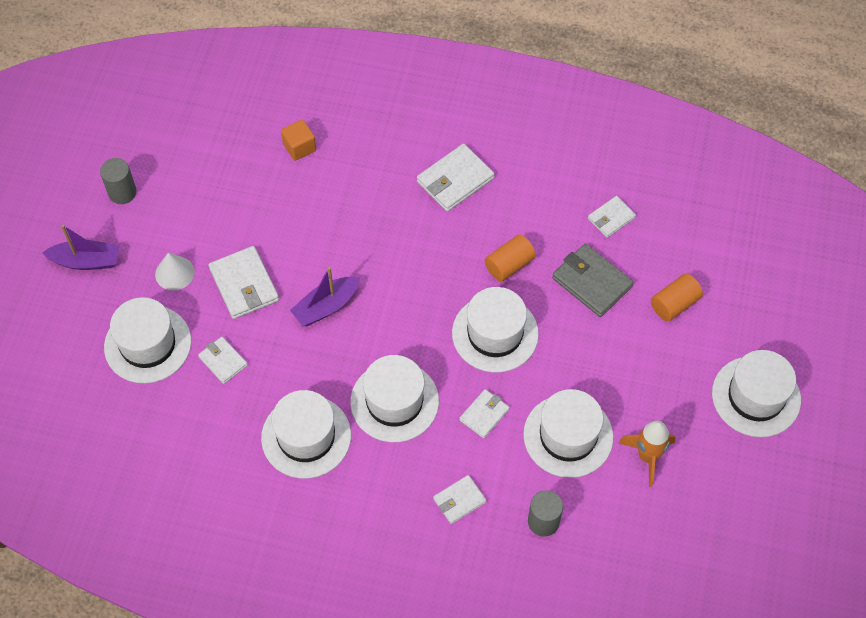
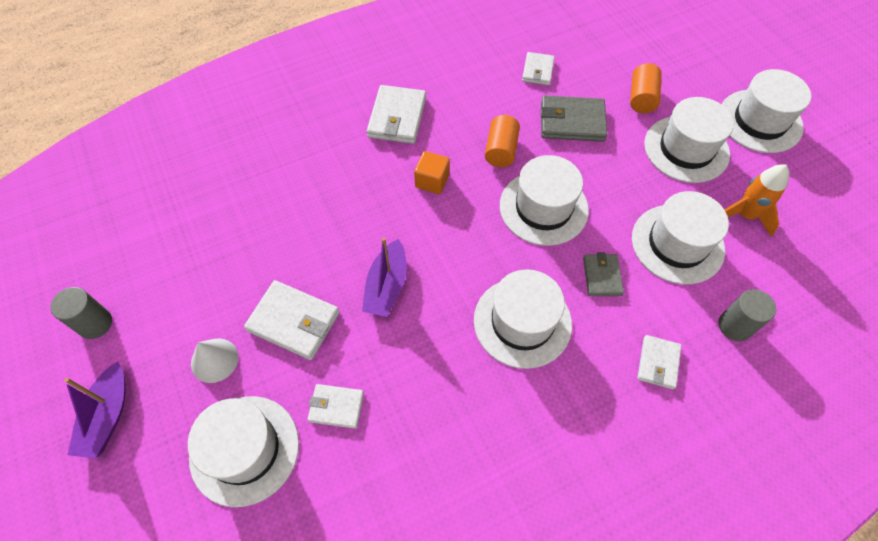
camera: 40 degrees left, 0 degrees up
purple boat [42,225,119,270] -> purple boat turned 135 degrees clockwise [64,361,126,459]
white hat [261,390,351,478] -> white hat moved to [644,97,734,183]
orange cube [281,120,316,161] -> orange cube moved to [414,151,450,194]
white wallet [459,389,510,438] -> grey wallet [583,252,624,296]

